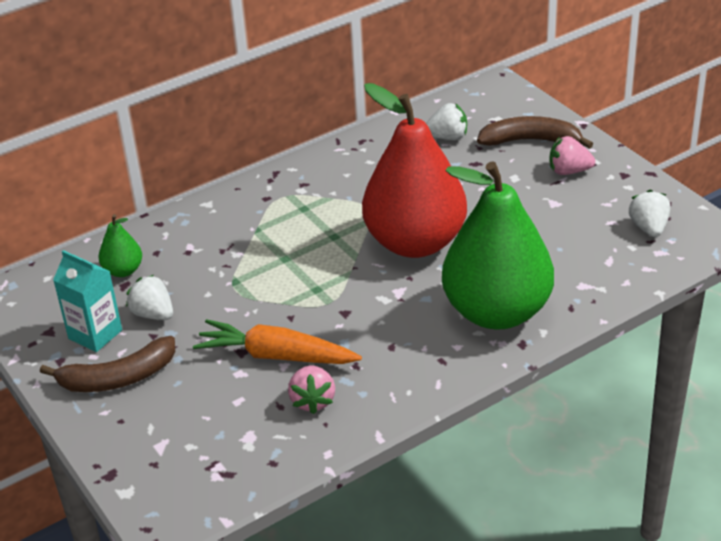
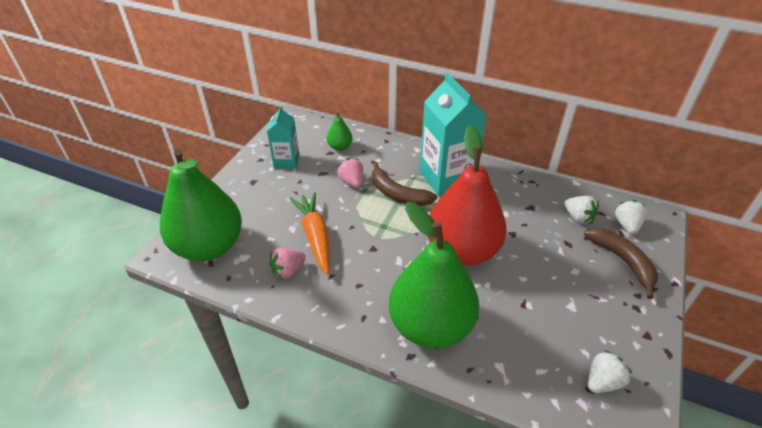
camera: 55 degrees right, 5 degrees up
brown banana [40,336,175,392] -> brown banana moved to [372,162,437,206]
white strawberry [126,275,173,320] -> white strawberry moved to [615,200,647,234]
pink strawberry [549,136,595,175] -> pink strawberry moved to [337,158,363,188]
none -> green pear [160,148,242,261]
none -> turquoise carton [420,73,487,196]

